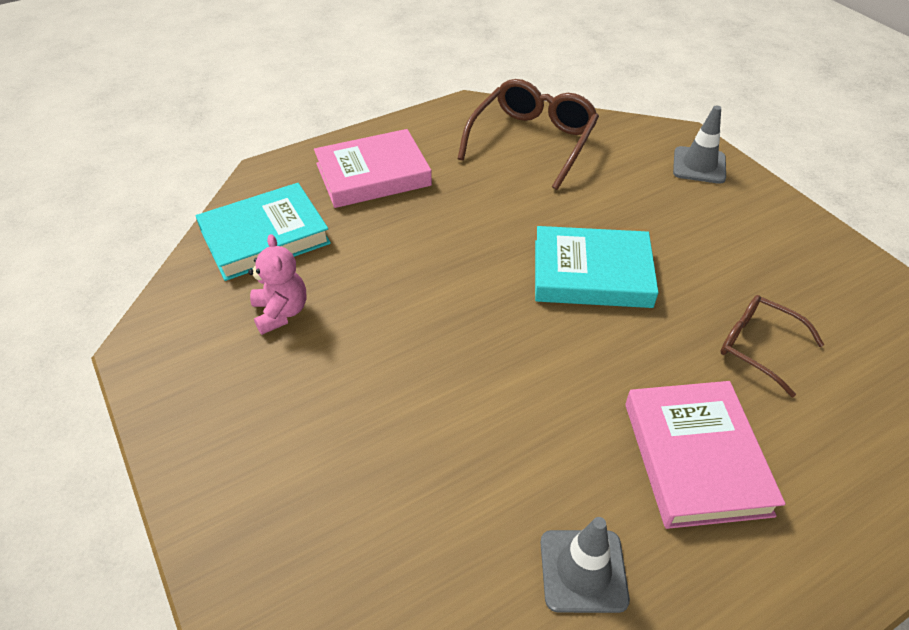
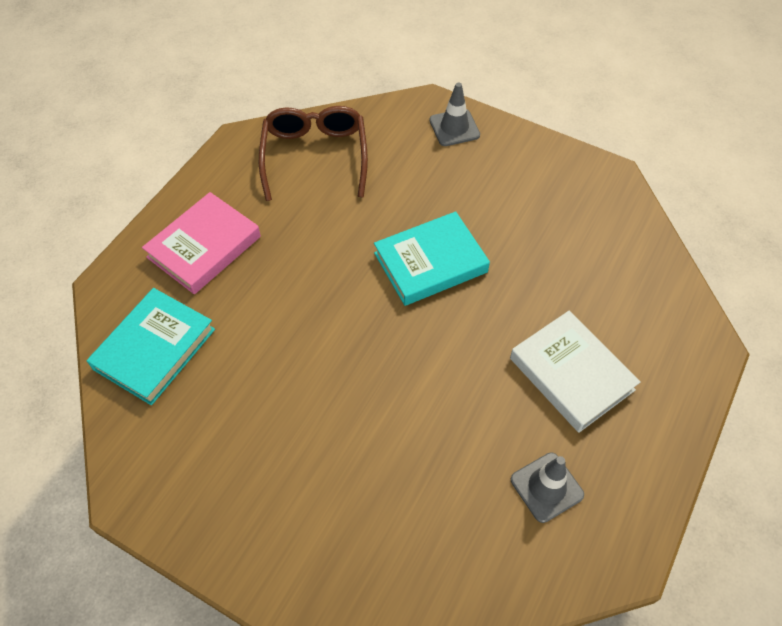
camera: 30 degrees left, 10 degrees up
pink teddy bear [248,234,307,335] -> none
pink book [625,381,785,529] -> white book [510,311,641,433]
brown glasses [721,295,824,397] -> none

